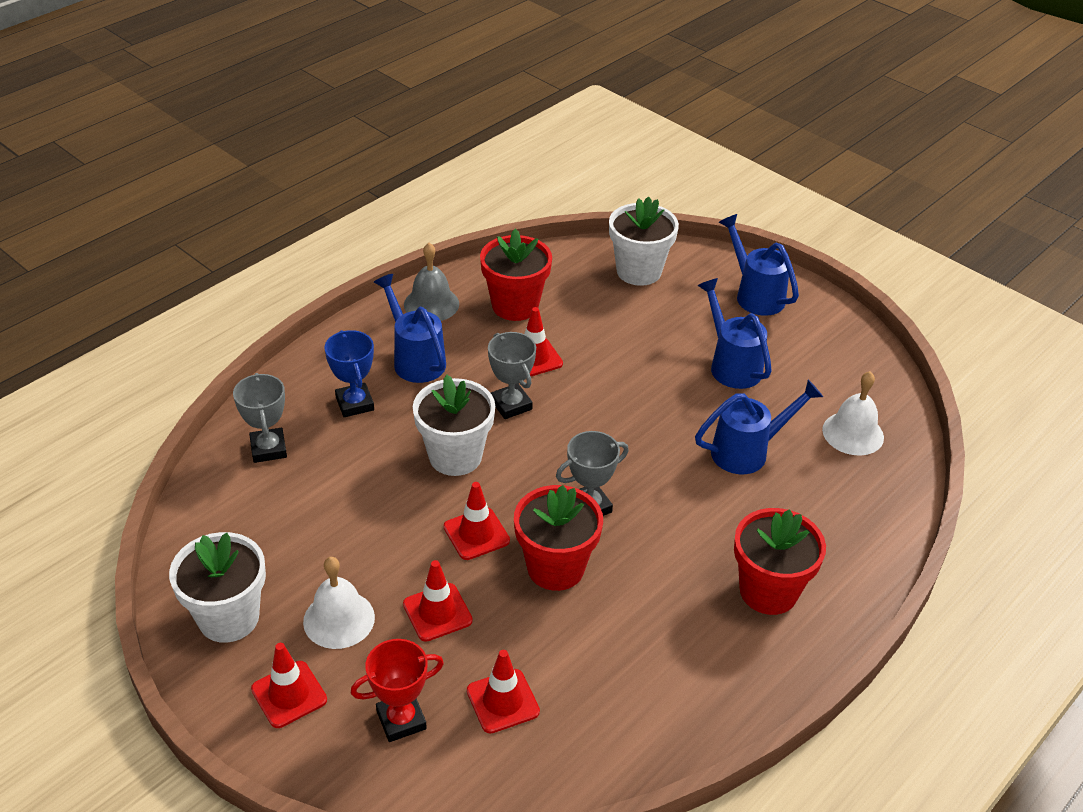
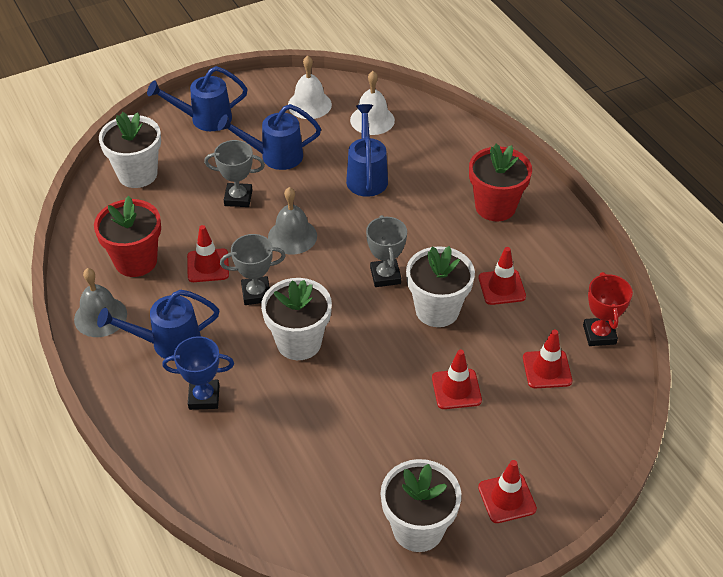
camera: 70 degrees left, 5 degrees up
grey trophy [233,373,287,463] -> grey trophy moved to [204,140,265,207]
white bell [303,557,375,649] -> white bell moved to [288,55,332,119]
red trophy [351,639,444,742] -> red trophy moved to [583,272,633,346]
red traffic cone [444,482,510,560] -> red traffic cone moved to [479,247,526,305]
red flower pot [514,485,603,591] -> white flower pot [406,246,475,327]
none -> grey bell [268,187,317,255]

